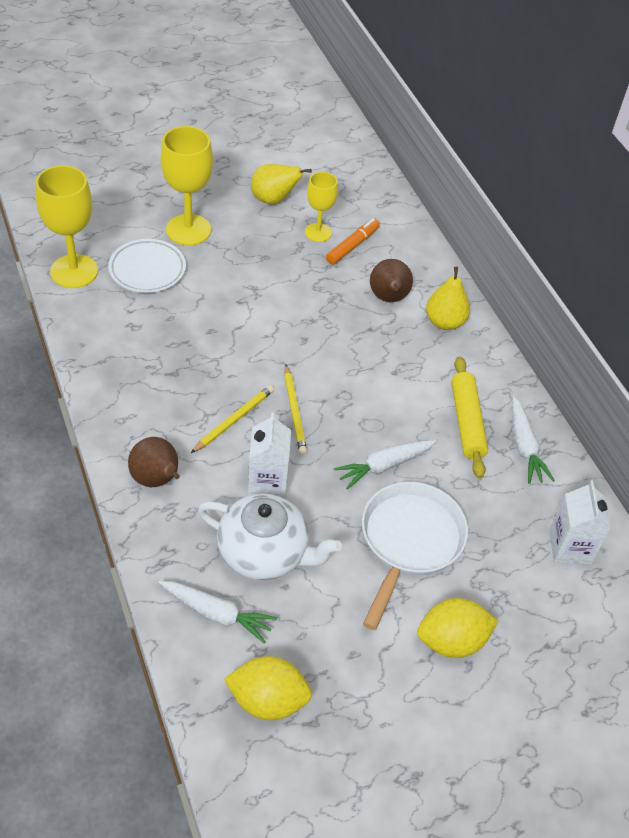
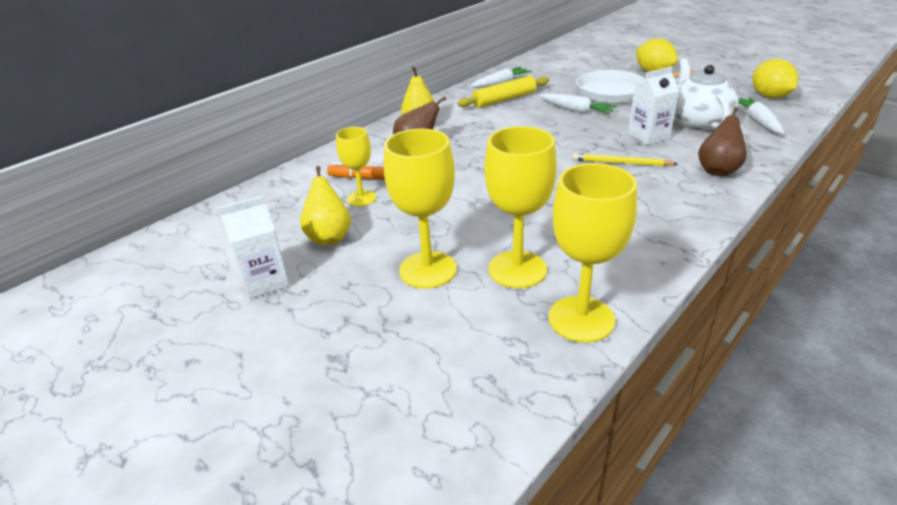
camera: 110 degrees left, 15 degrees down
white plate [108,239,186,293] -> yellow goblet [485,126,557,288]
yellow pencil [284,365,307,455] -> none
white carton [549,480,611,565] -> white carton moved to [218,196,290,299]

